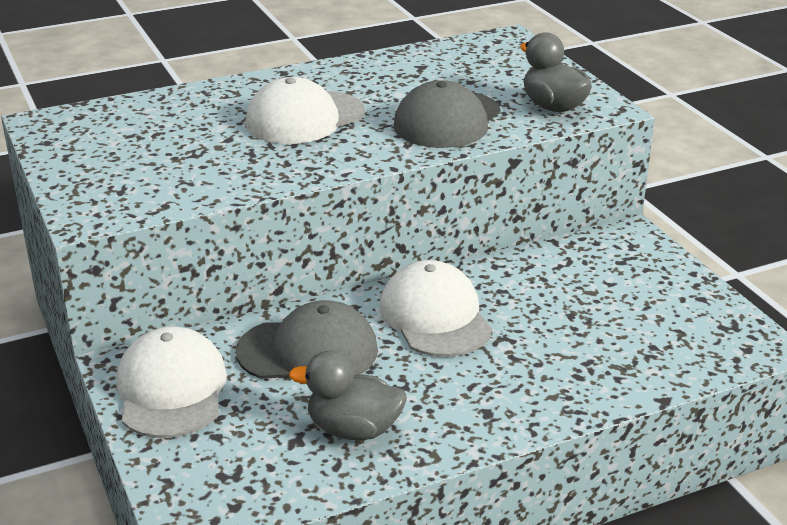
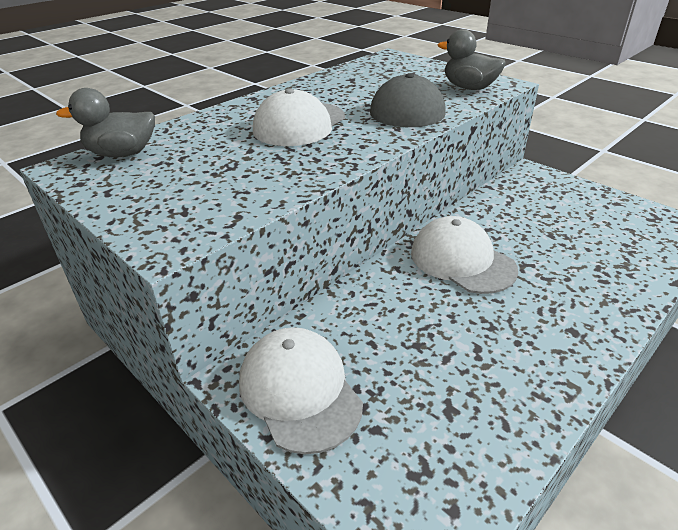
camera: 20 degrees left, 5 degrees up
grey cap [236,300,378,379] -> none
grey duck [289,350,407,440] -> grey duck moved to [56,88,155,157]

